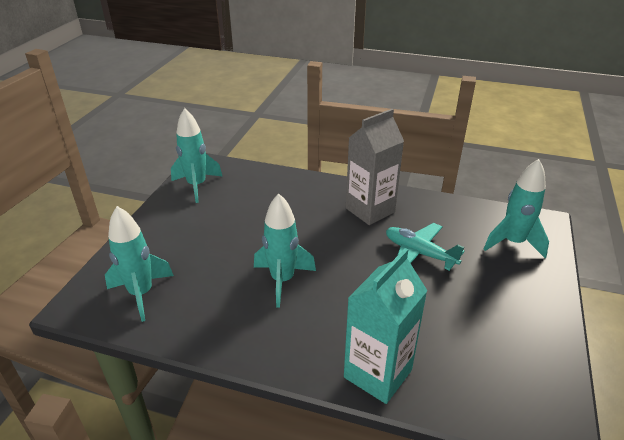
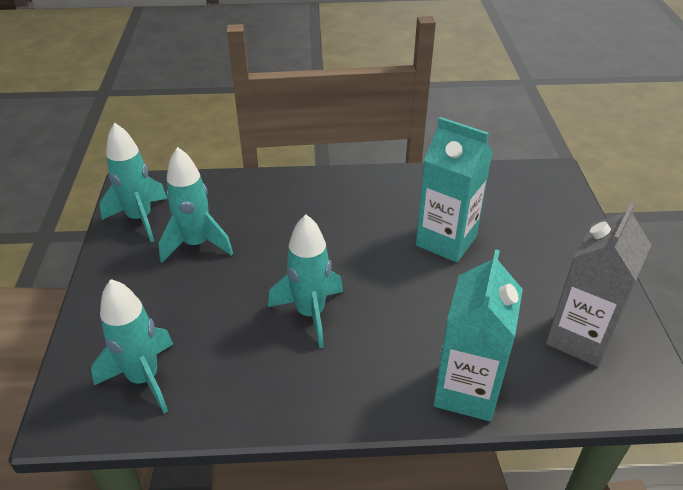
camera: 20 degrees left, 5 degrees up
grey carton [346,109,404,225] -> grey carton moved to [546,201,651,367]
turquoise plane [386,223,465,271] -> turquoise carton [416,117,493,263]
turquoise rocket [484,159,549,258] -> turquoise rocket moved to [159,147,233,263]

